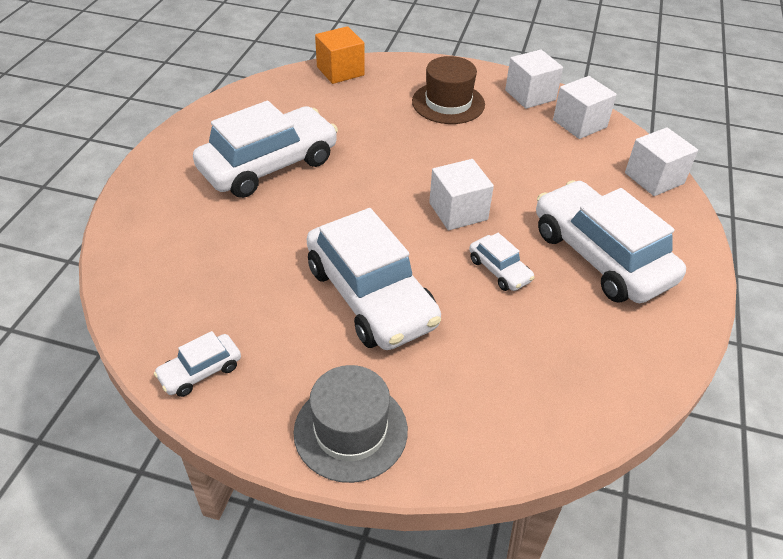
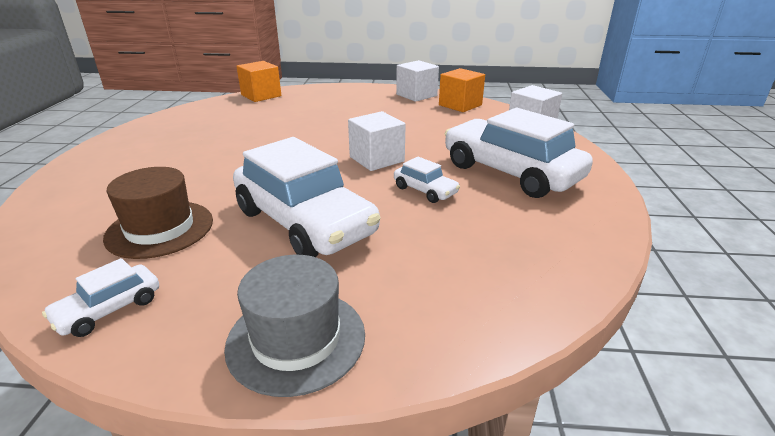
camera: 10 degrees left, 15 degrees down
white car [193,101,338,198] -> none
brown hat [412,56,485,124] -> brown hat moved to [103,167,213,259]
white cube [553,76,617,139] -> orange cube [439,68,485,112]

